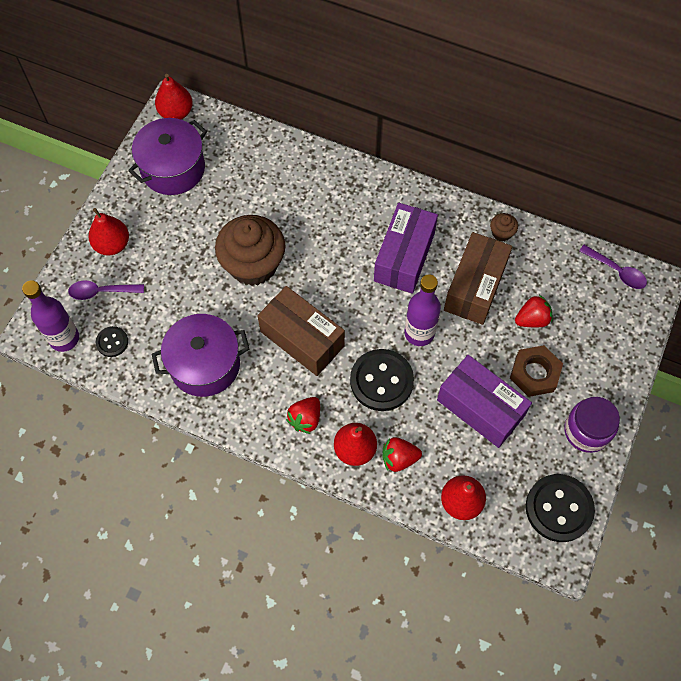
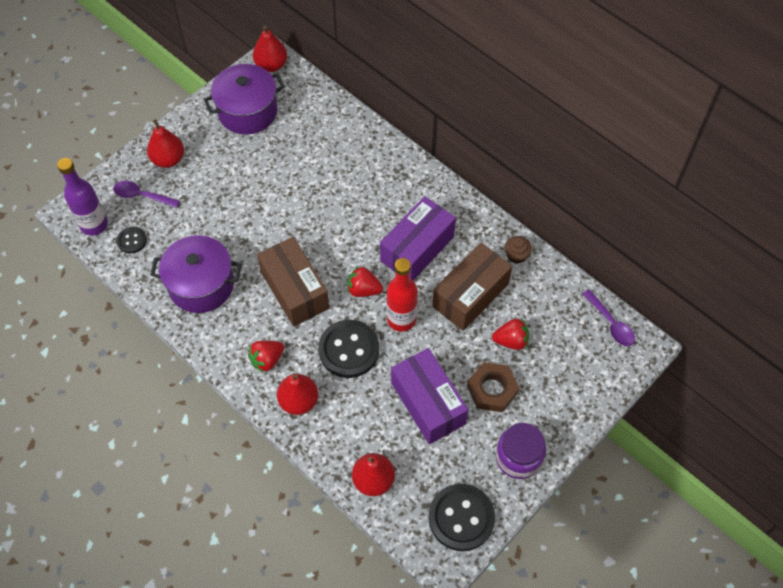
camera: 20 degrees right, 5 degrees down
brown cupcake [215,215,286,286] -> none
red strawberry [382,437,422,472] -> red strawberry moved to [347,266,383,297]
purple bottle [405,274,441,346] -> red bottle [386,258,418,332]

